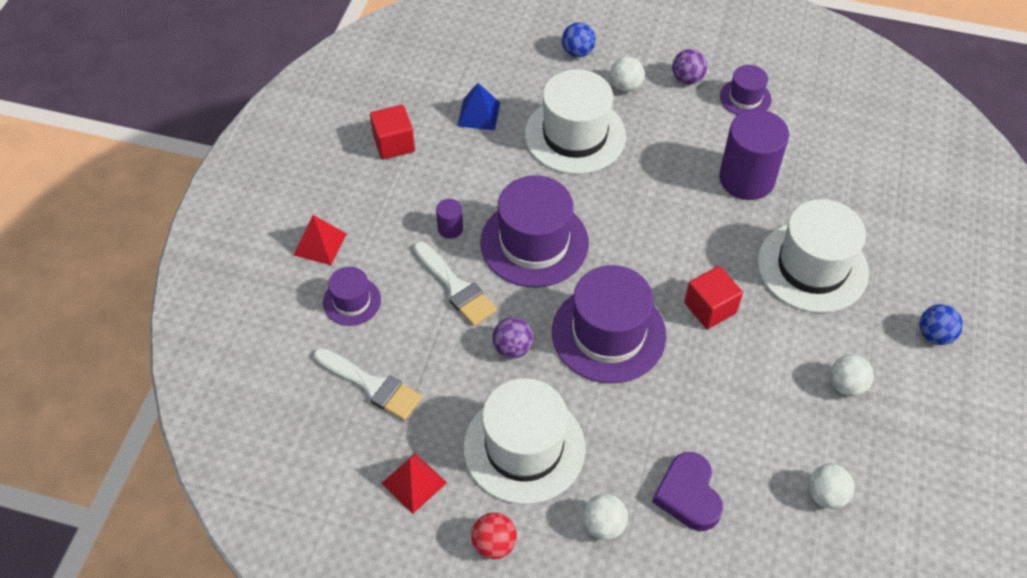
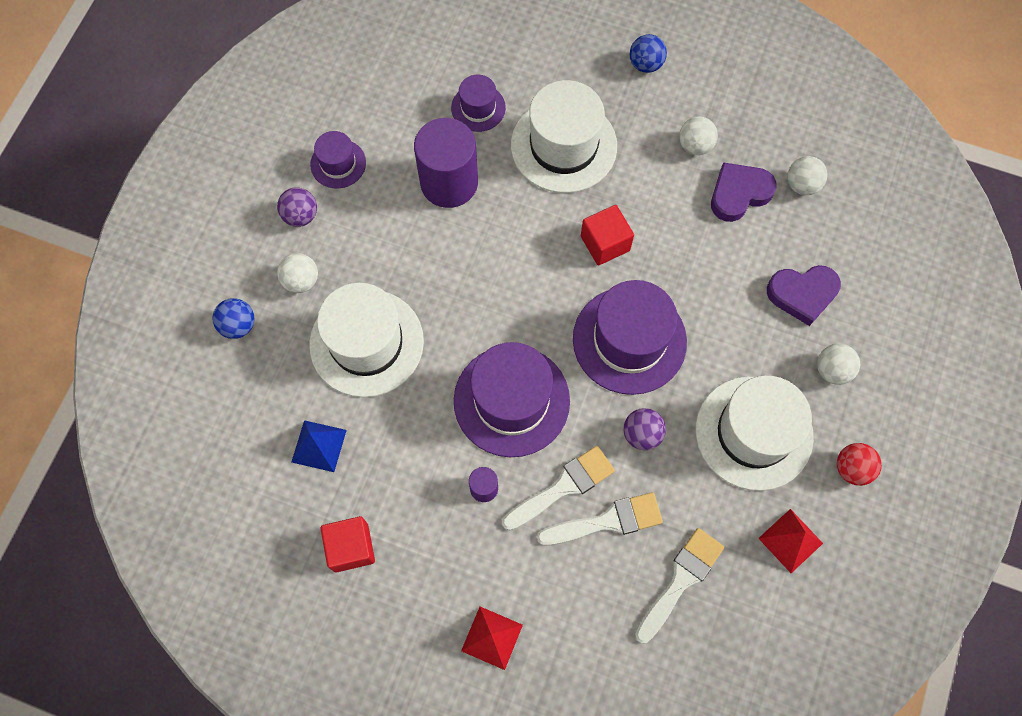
camera: 85 degrees left, 15 degrees up
purple hat [323,267,381,326] -> purple hat moved to [451,75,506,132]
none -> white brush [537,492,663,546]
none -> purple heart [711,162,777,222]

